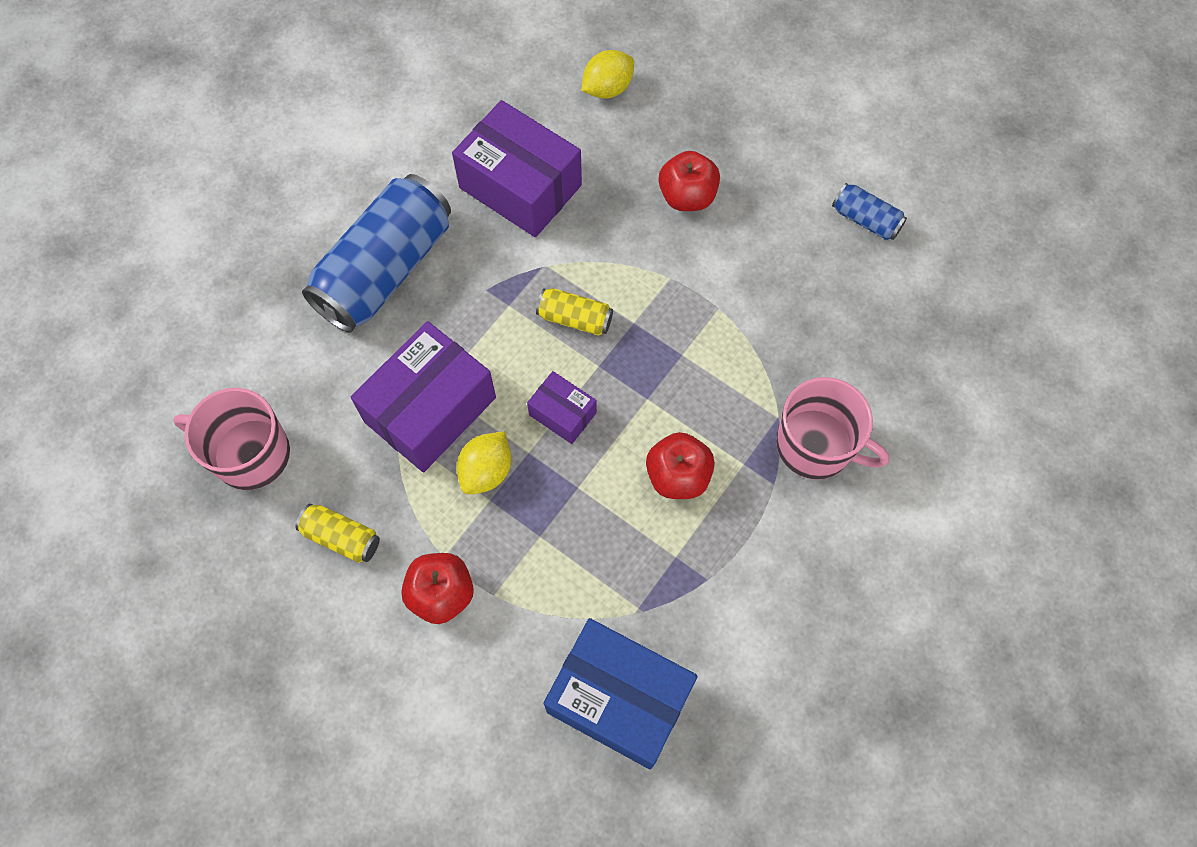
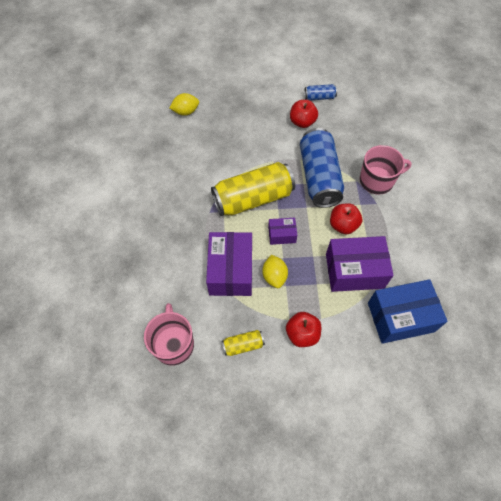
camera: 40 degrees left, 5 degrees down
pink mug [173,388,290,490] -> pink mug turned 105 degrees clockwise [144,303,194,366]
blue can [302,174,451,333] -> blue can moved to [300,128,344,208]
purple box [452,100,582,237] -> purple box moved to [326,236,393,292]
yellow can [536,288,613,336] -> yellow can [211,162,295,216], size x2.23
yellow lemon [581,50,634,99] -> yellow lemon turned 60 degrees clockwise [169,93,199,116]
red apple [658,151,720,211] -> red apple moved to [290,100,318,128]

